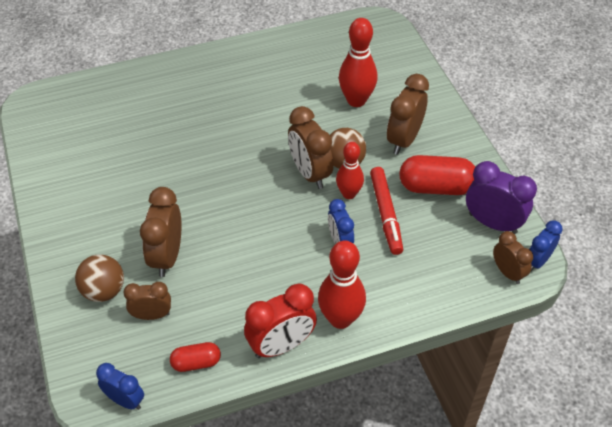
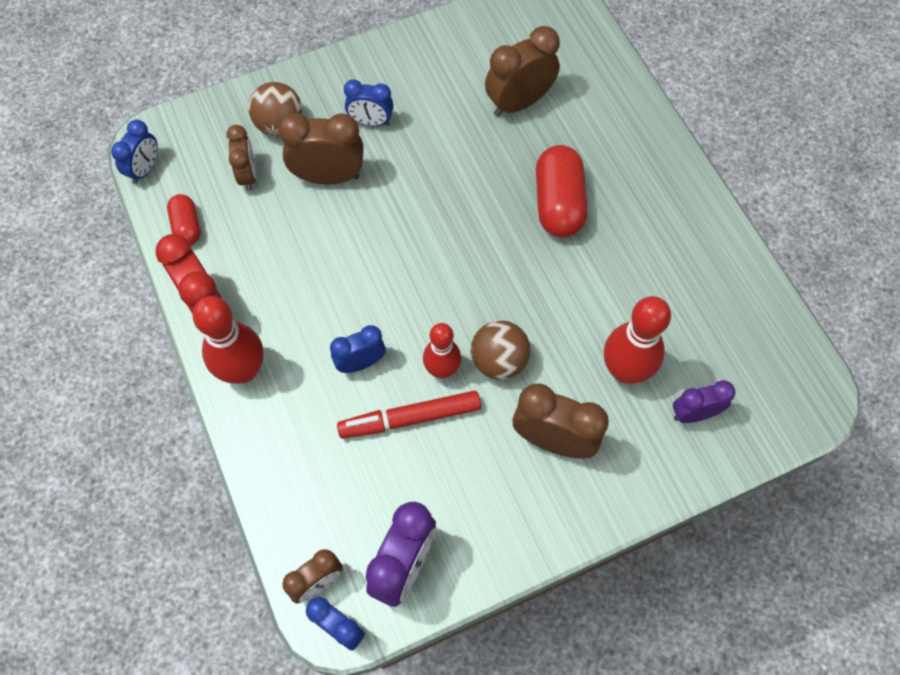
camera: 85 degrees right, 15 degrees up
brown clock [288,106,333,189] -> brown clock moved to [485,26,560,116]
red capsule [399,155,475,195] -> red capsule moved to [536,145,587,237]
none -> blue clock [344,80,394,126]
none -> purple clock [673,380,735,423]

